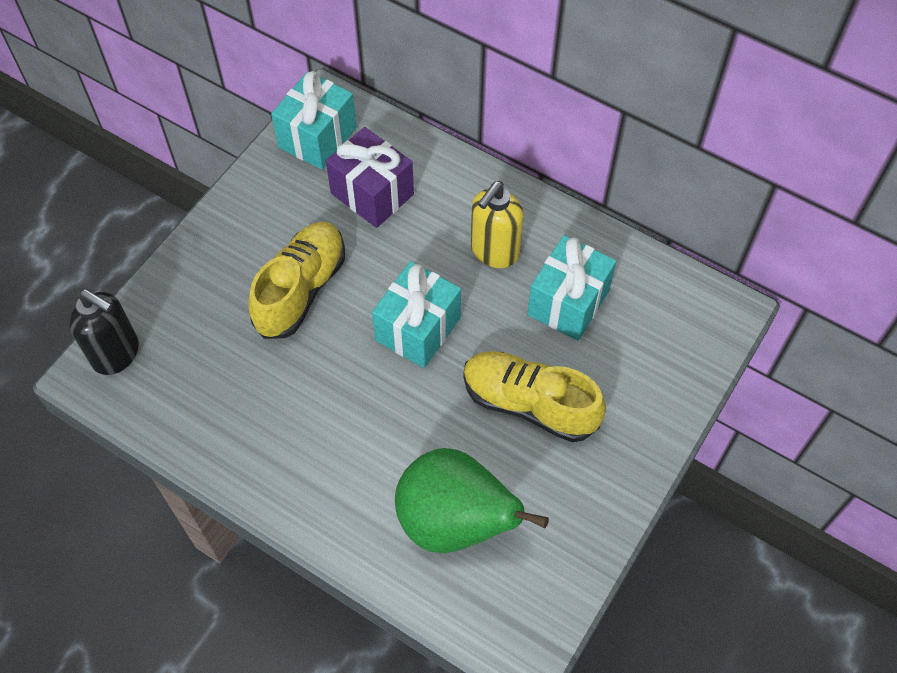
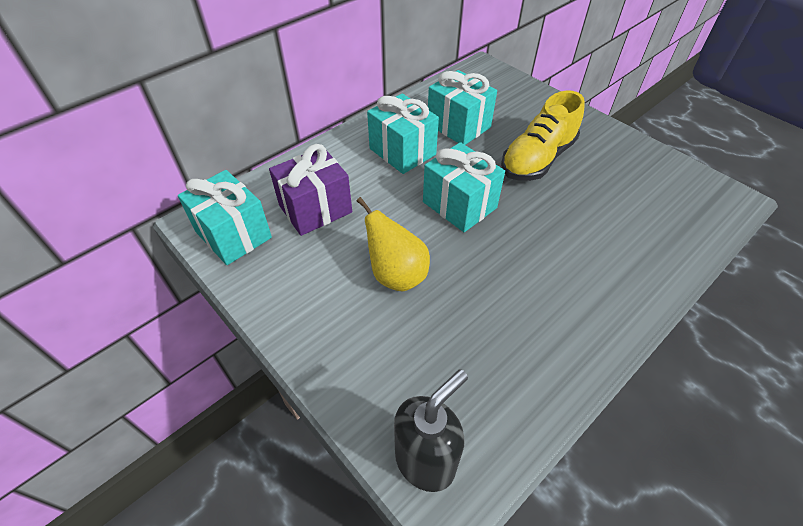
camera: 75 degrees left, 10 degrees down
yellow shoe [248,221,345,339] -> yellow pear [357,197,430,292]
green pear [395,448,549,553] -> none
yellow soap dispenser [471,181,524,268] -> turquoise gift [367,93,439,174]

